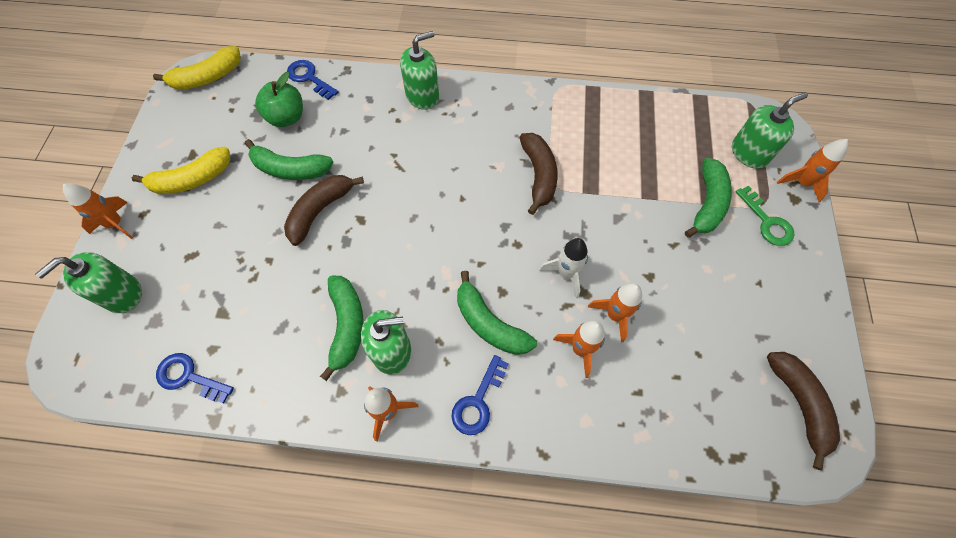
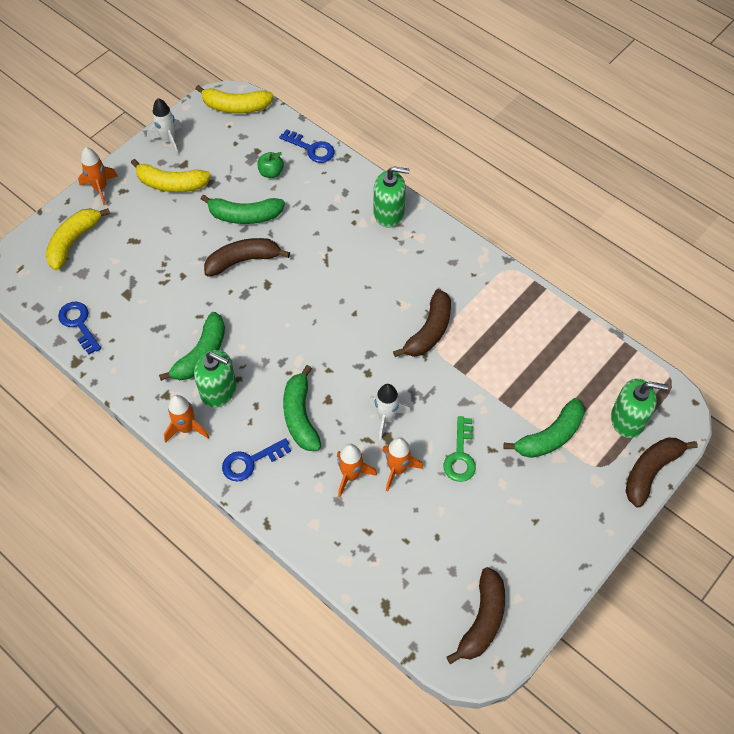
camera: 35 degrees right, 5 degrees down
green soap dispenser [35,252,142,313] -> yellow banana [46,208,110,270]
green banana [245,139,333,180] -> green banana turned 45 degrees counterclockwise [201,194,285,224]
green apple [255,72,303,127] -> green apple [257,152,284,178], size x0.64
blue key [287,60,339,100] -> blue key turned 135 degrees clockwise [279,129,335,163]
green key [736,186,794,246] -> green key moved to [443,416,476,482]
orange rocket [777,139,848,202] -> brown banana [626,438,698,508]
none -> white rocket [147,98,182,155]

